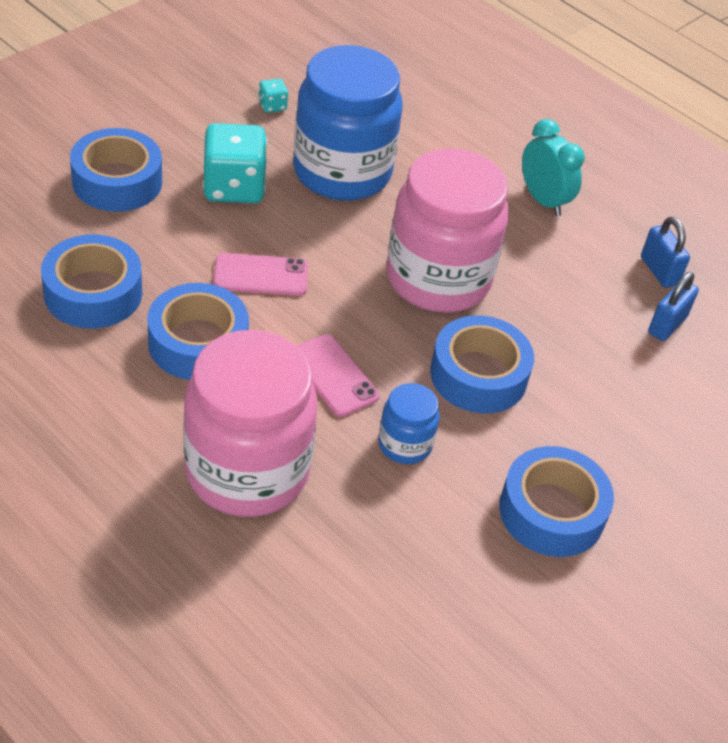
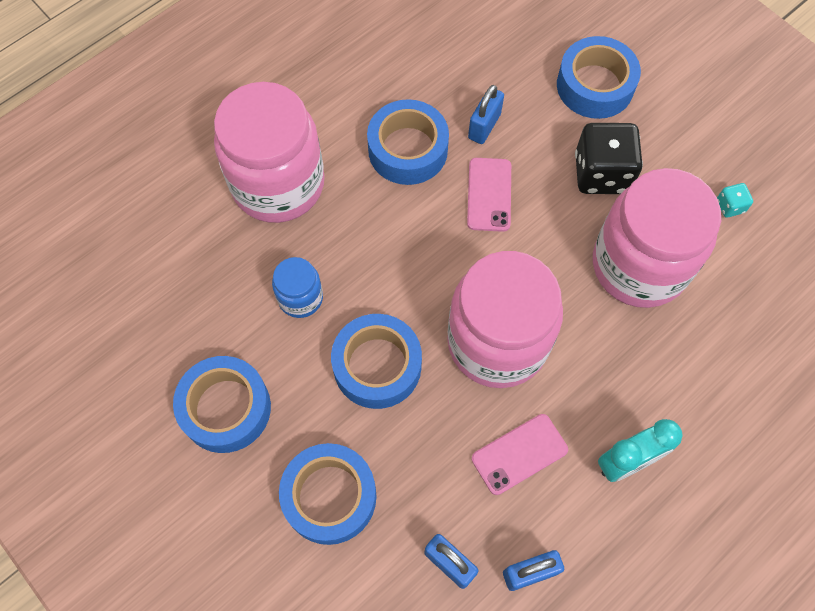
camera: 100 degrees right, 20 degrees up
blue tape [41,234,142,329] -> blue tape moved to [279,443,377,545]
turquoise dice [202,123,267,203] -> black dice [575,123,643,194]
blue jar [293,45,402,201] -> pink jar [593,168,721,308]
pink phone [297,334,380,417] -> pink phone moved to [472,414,568,495]
none -> blue padlock [468,85,504,144]

